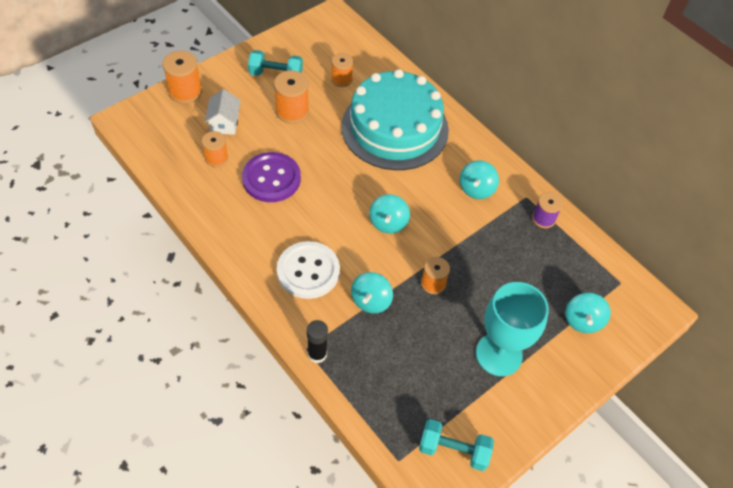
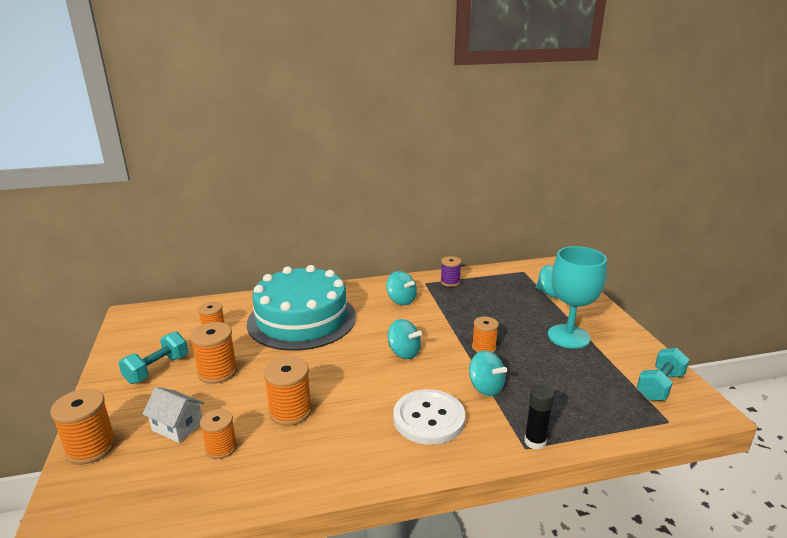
camera: 60 degrees left, 30 degrees down
purple button [242,152,301,202] -> orange spool [264,357,312,426]

